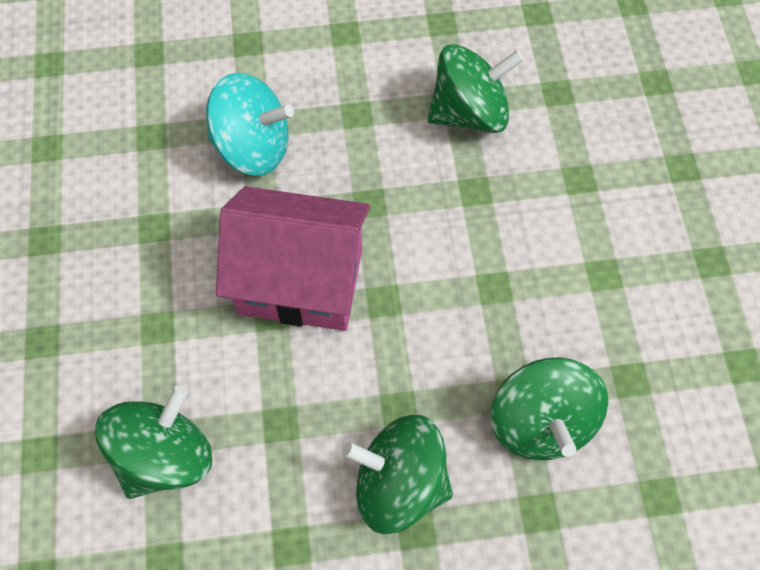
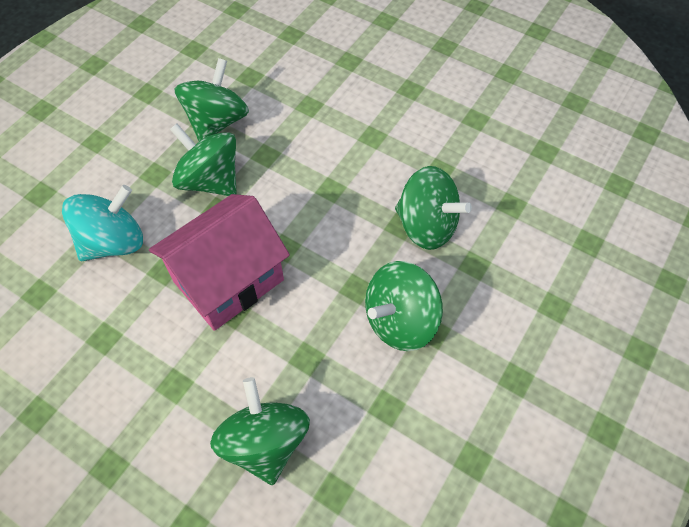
camera: 50 degrees left, 5 degrees down
none -> green spinning top [170,123,237,196]

